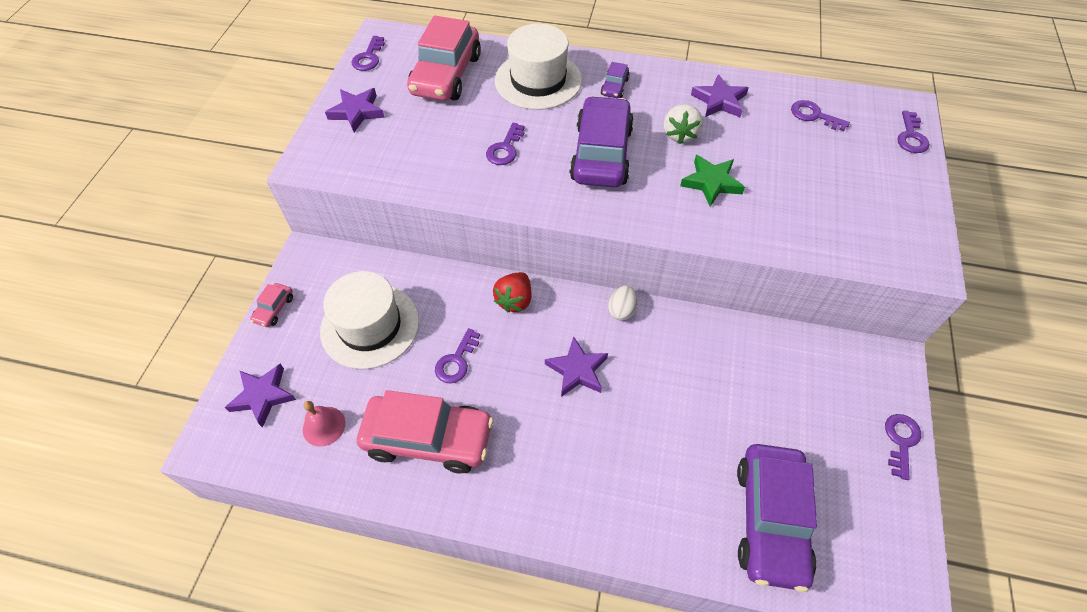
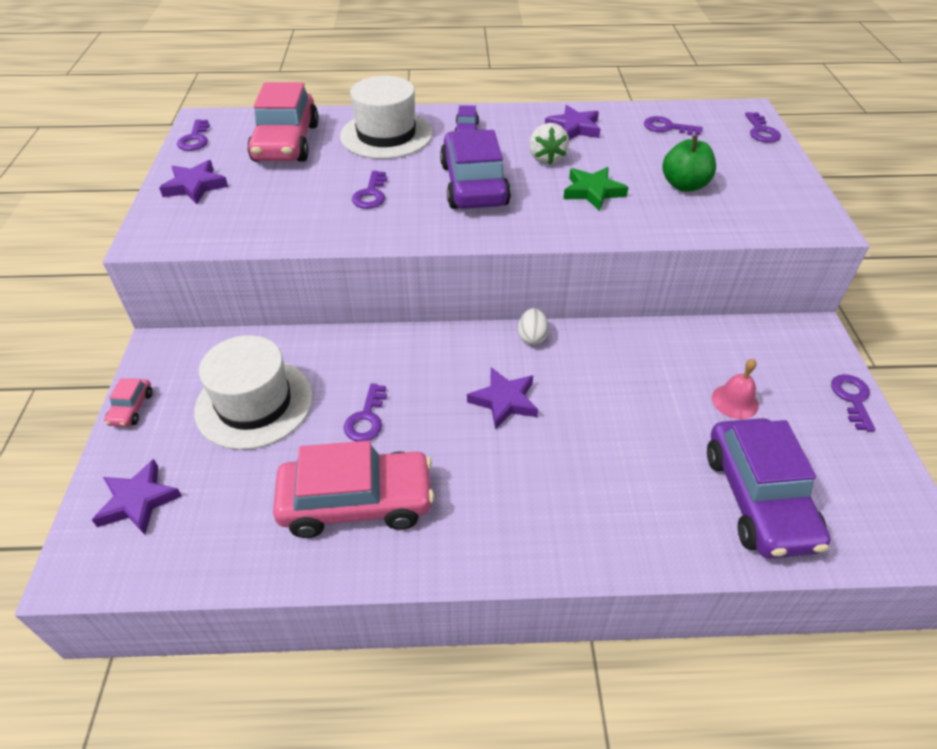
camera: 15 degrees left, 10 degrees down
pink bell [303,401,345,447] -> pink bell moved to [712,359,759,419]
red strawberry [493,272,532,313] -> none
none -> green apple [662,135,716,192]

